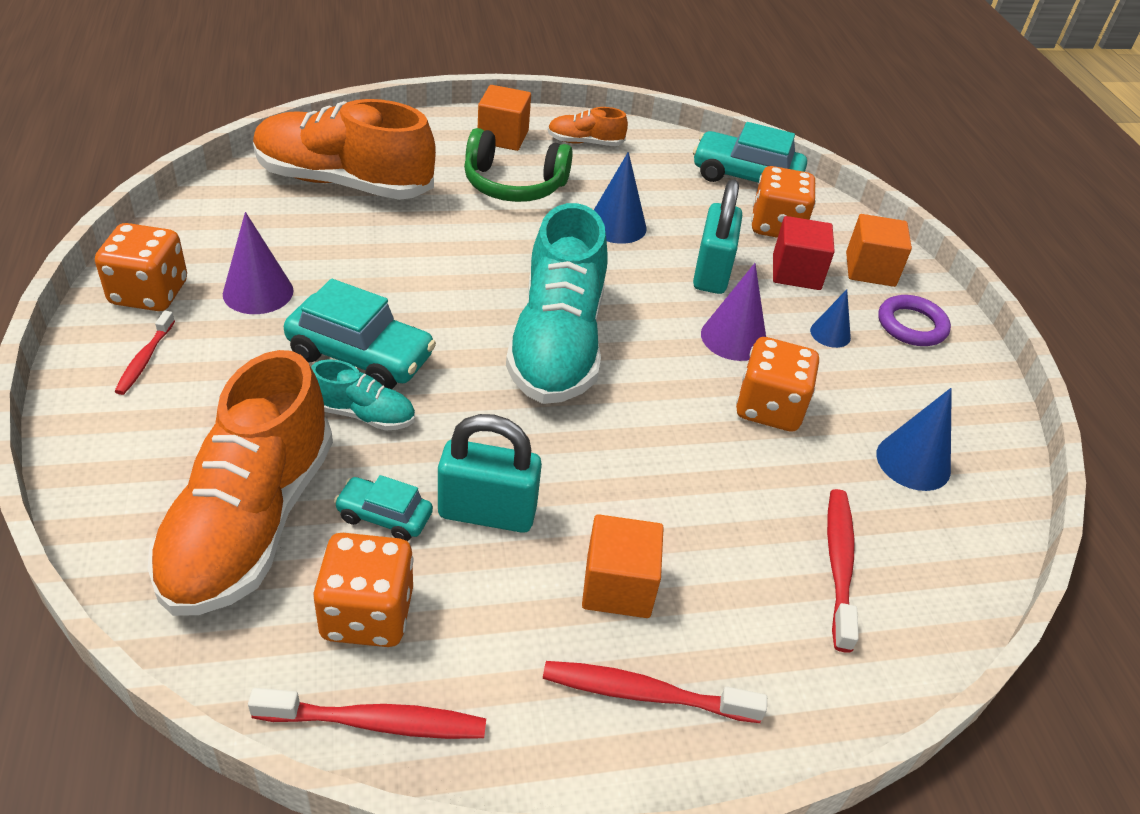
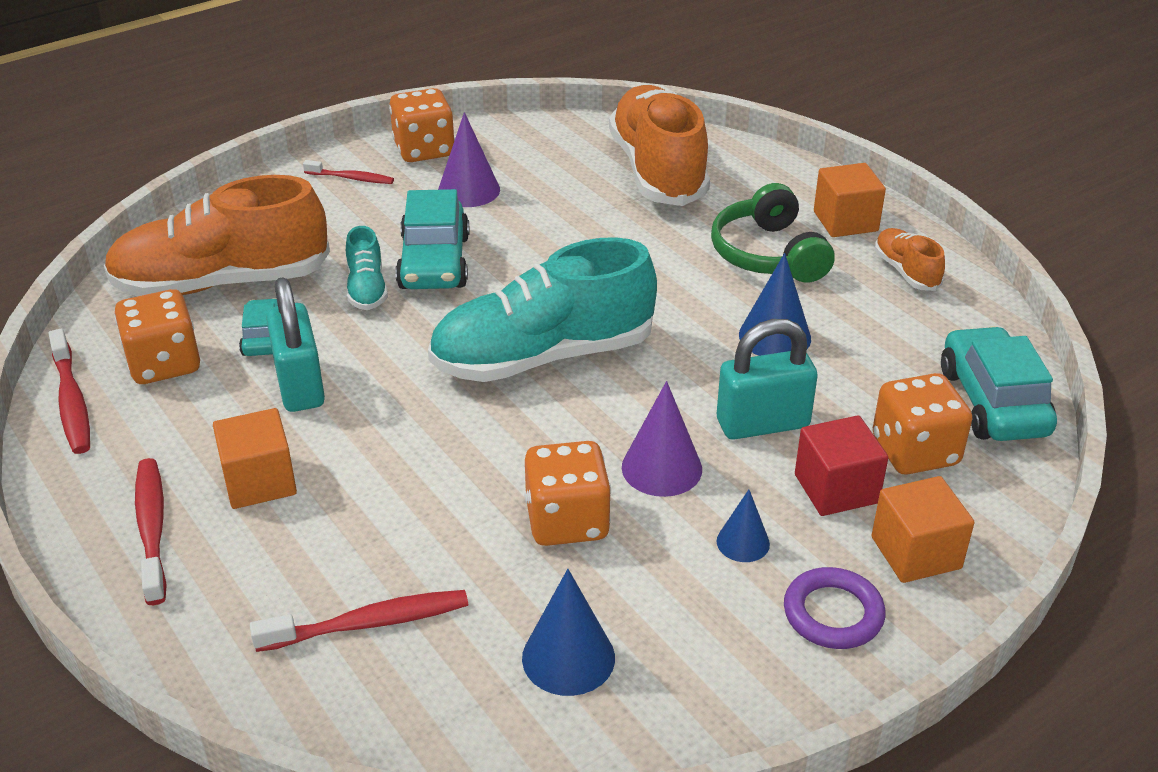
camera: 70 degrees right, 5 degrees down
red toothbrush [114,311,175,395] -> red toothbrush turned 150 degrees counterclockwise [303,160,394,184]

